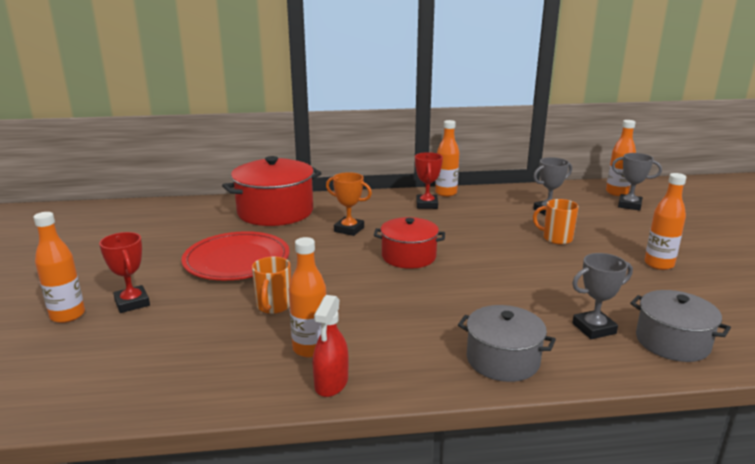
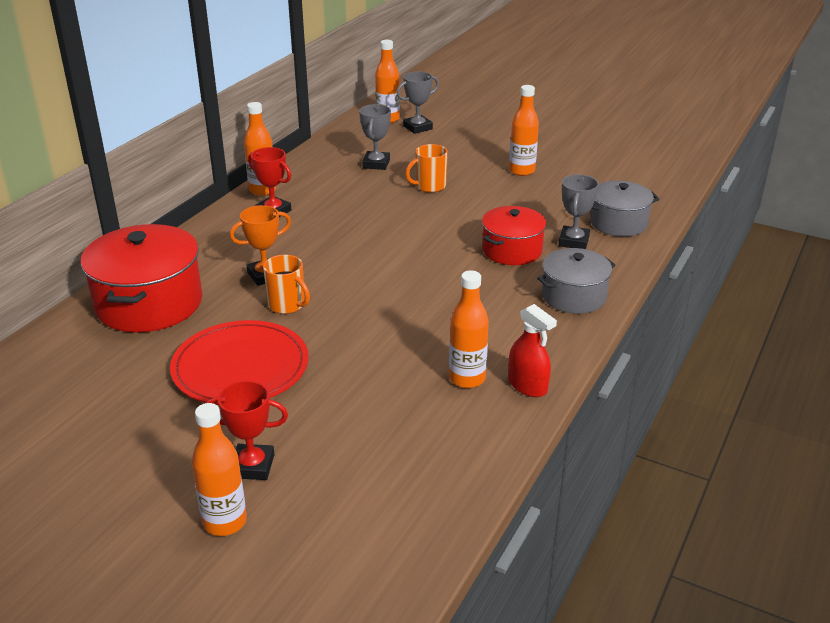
camera: 55 degrees left, 10 degrees up
orange mug [252,257,291,314] -> orange mug moved to [263,255,310,314]
red pot [374,217,445,269] -> red pot moved to [482,206,546,265]

